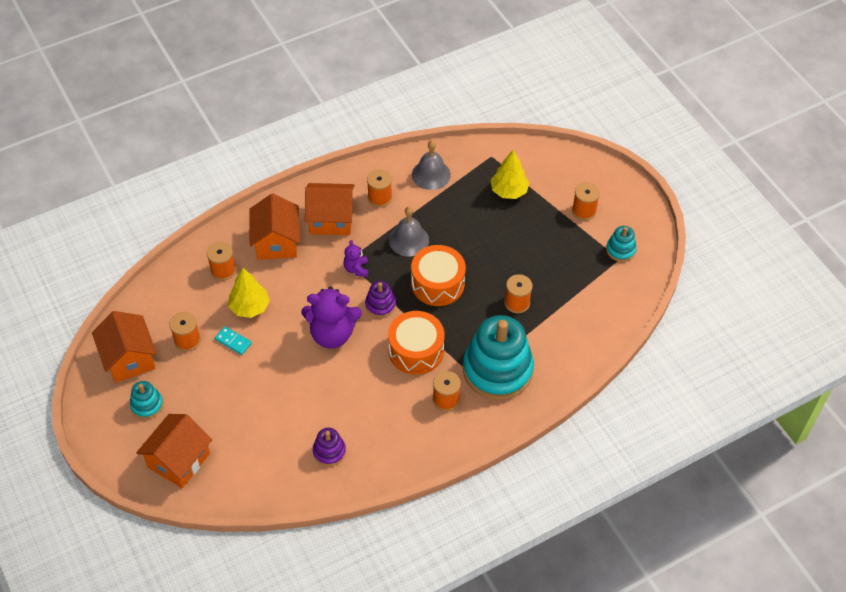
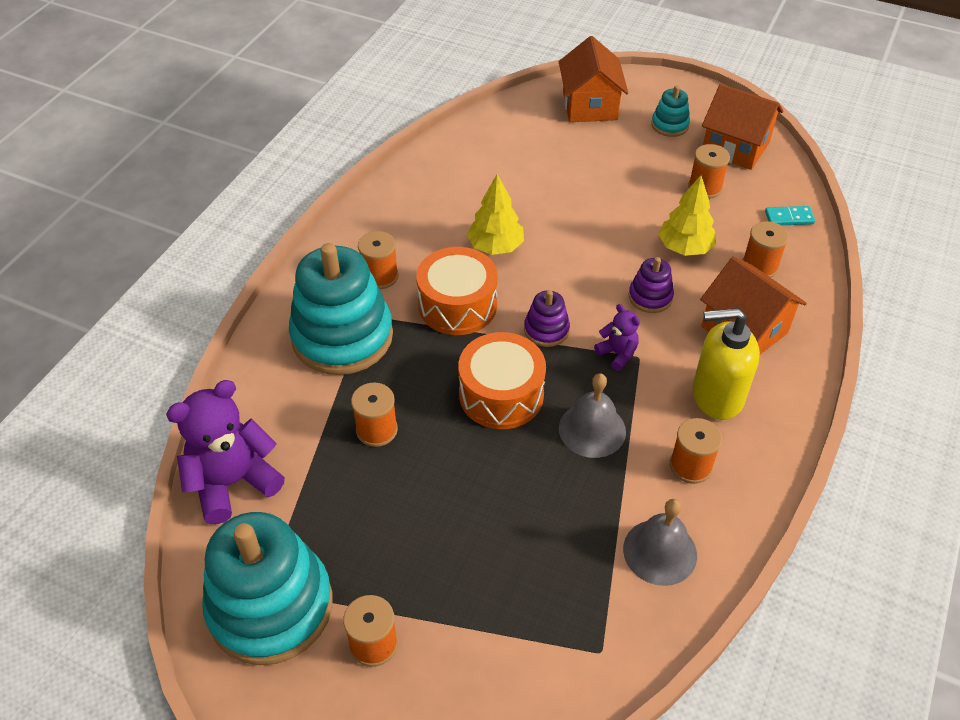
camera: 145 degrees right, 5 degrees down
turquoise domino [215,326,252,355] -> turquoise domino moved to [765,206,815,225]
purple teddy bear [301,287,362,349] -> purple teddy bear moved to [166,380,285,524]
orange house [305,183,355,235] -> yellow soap dispenser [693,308,760,420]
purple stacking toy [313,428,346,466] -> purple stacking toy moved to [629,257,674,313]
yellow tree [491,149,529,199] -> yellow tree moved to [467,174,524,255]
turquoise stacking toy [606,226,637,262] -> turquoise stacking toy [202,512,332,665], size x2.22

